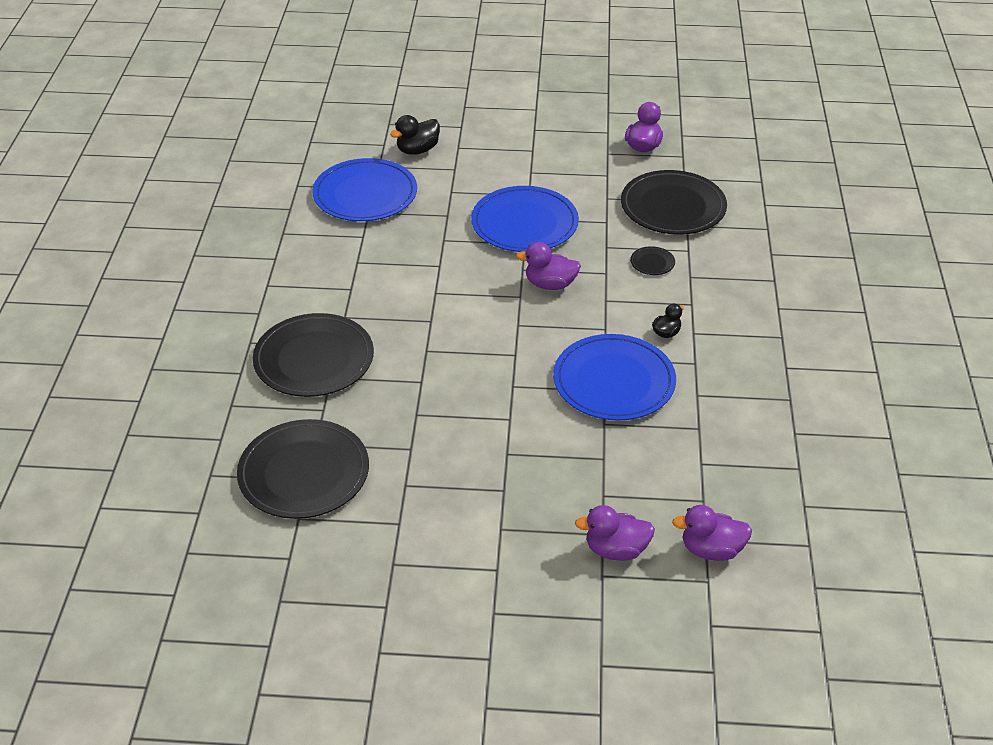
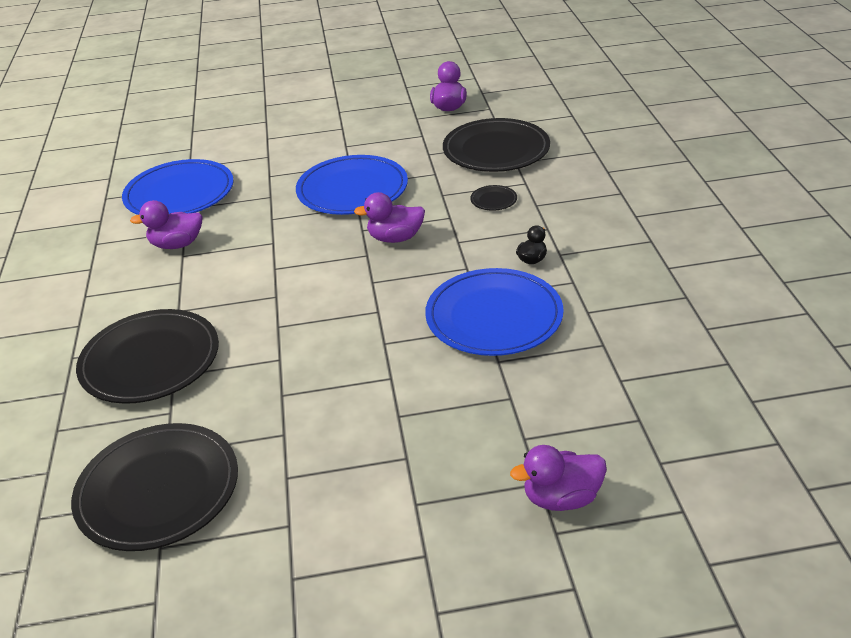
camera: 10 degrees left, 5 degrees down
black duck [390,115,440,155] -> none
purple duck [672,505,752,561] -> purple duck moved to [130,200,203,249]

